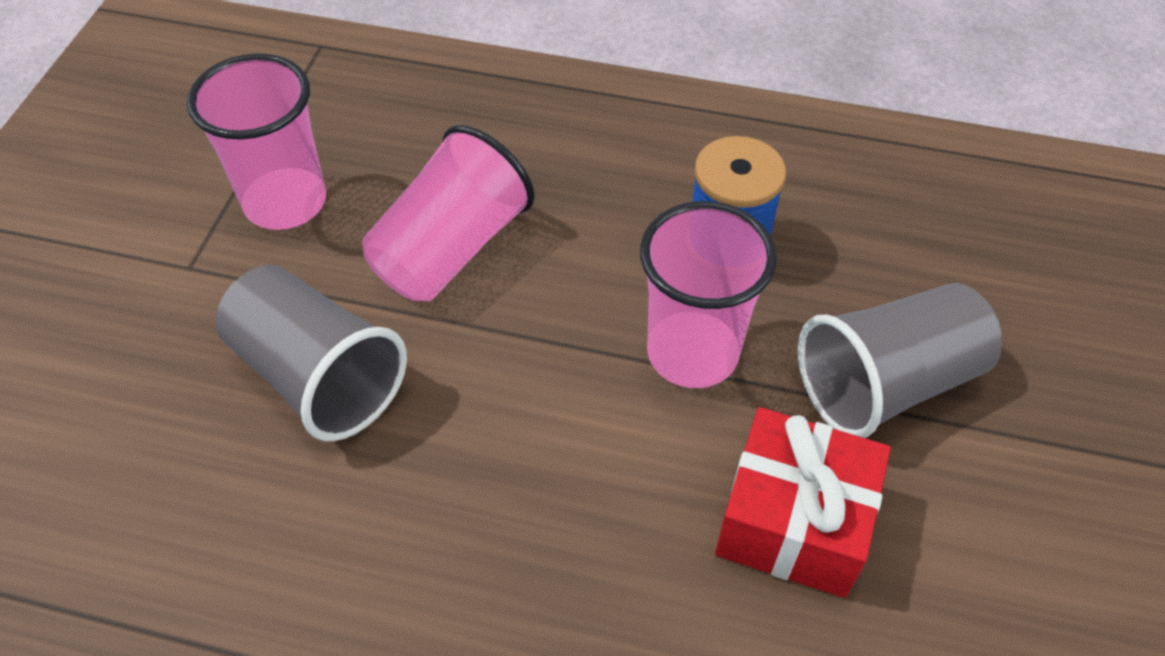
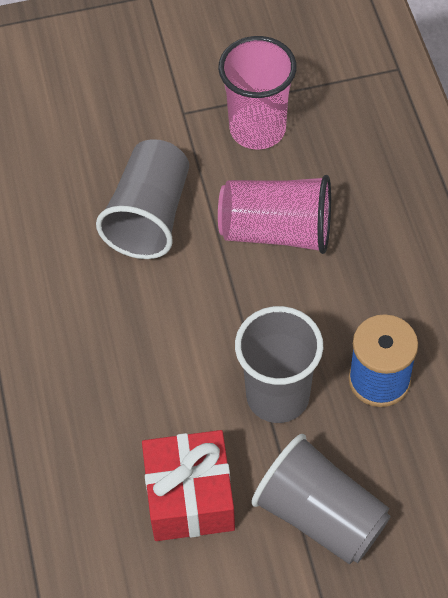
camera: 65 degrees right, 5 degrees up
pink cup [640,201,777,388] -> grey cup [235,306,323,423]

